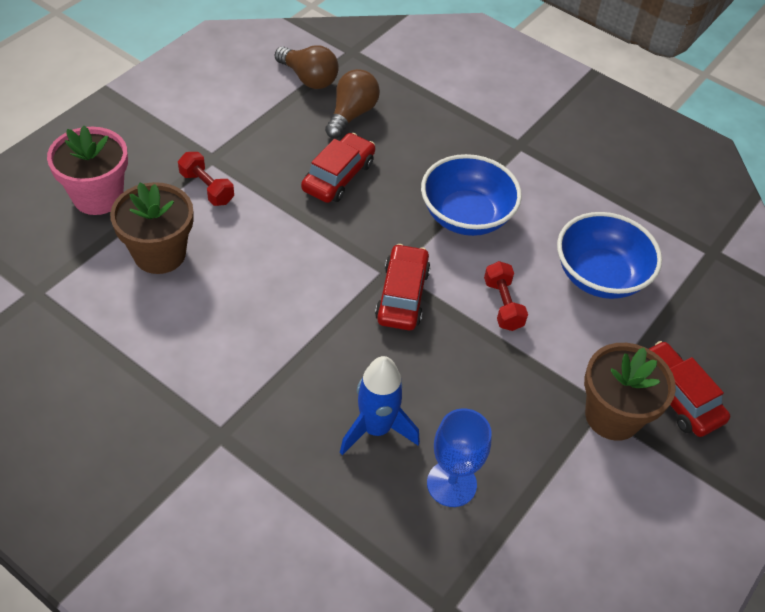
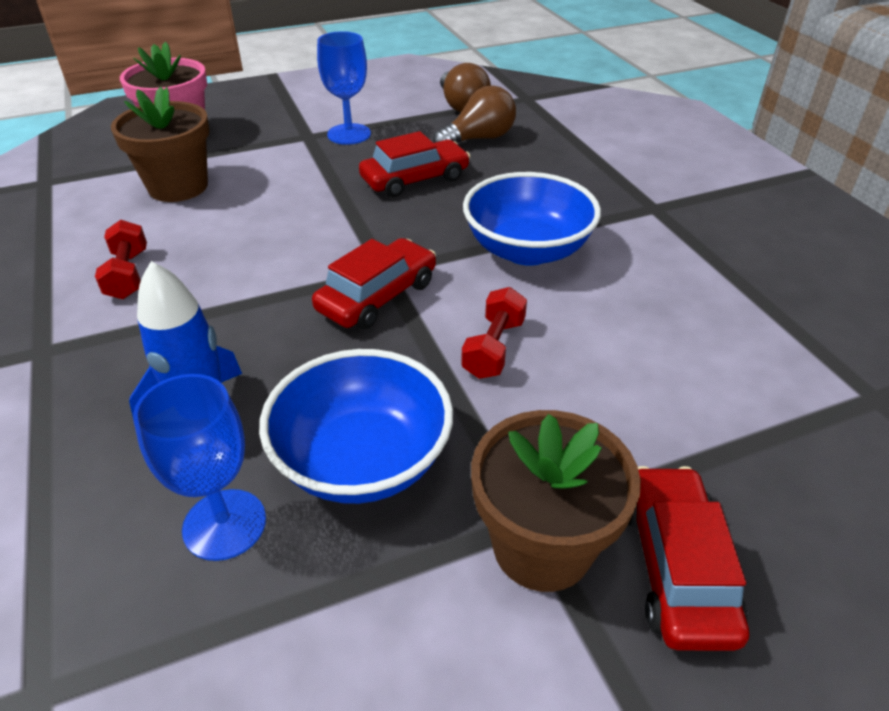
camera: 35 degrees right, 10 degrees down
red dumbbell [178,152,234,206] -> red dumbbell moved to [95,220,147,299]
blue bowl [557,212,662,299] -> blue bowl moved to [259,349,453,504]
none -> blue goblet [317,31,371,145]

